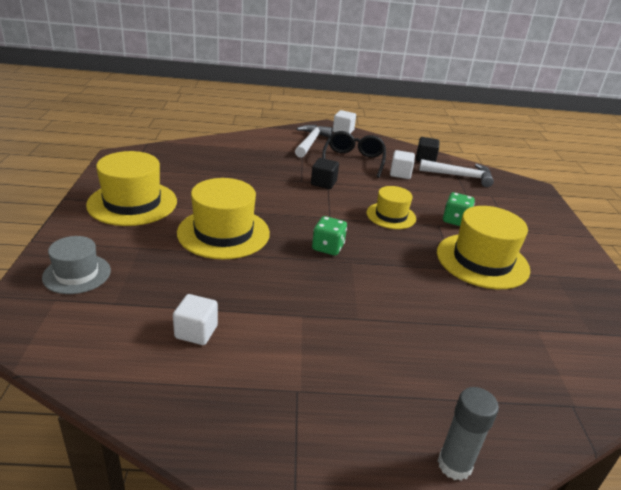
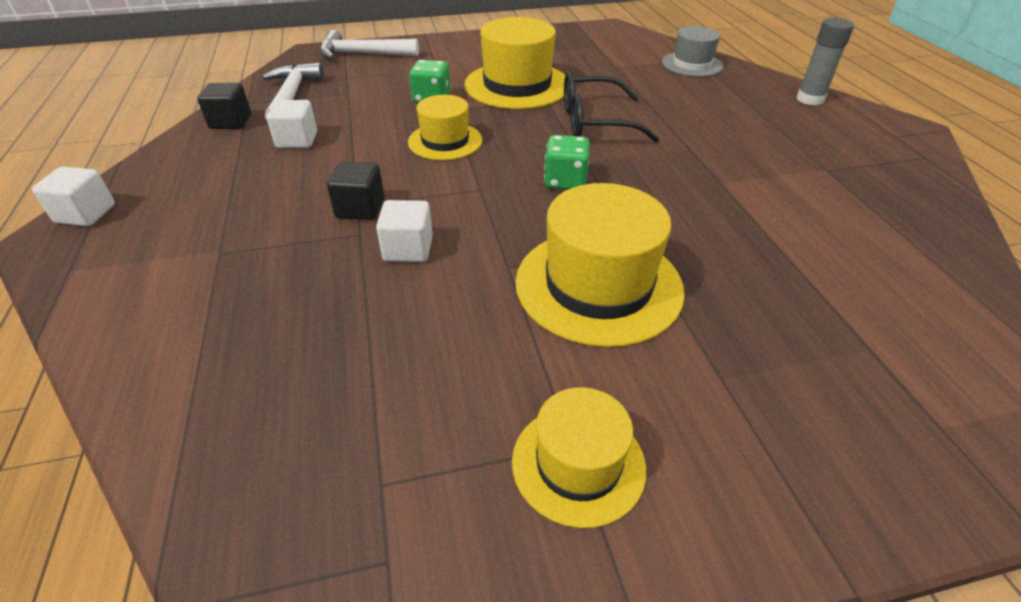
camera: 100 degrees left, 10 degrees up
grey hat [42,236,111,294] -> grey hat moved to [662,26,723,77]
yellow hat [86,151,177,226] -> yellow hat [512,387,646,528], size x0.60
white cube [173,294,218,345] -> white cube moved to [376,200,433,262]
white hammer [295,125,333,158] -> white hammer moved to [320,30,419,59]
black glasses [322,131,386,178] -> black glasses moved to [564,71,660,143]

